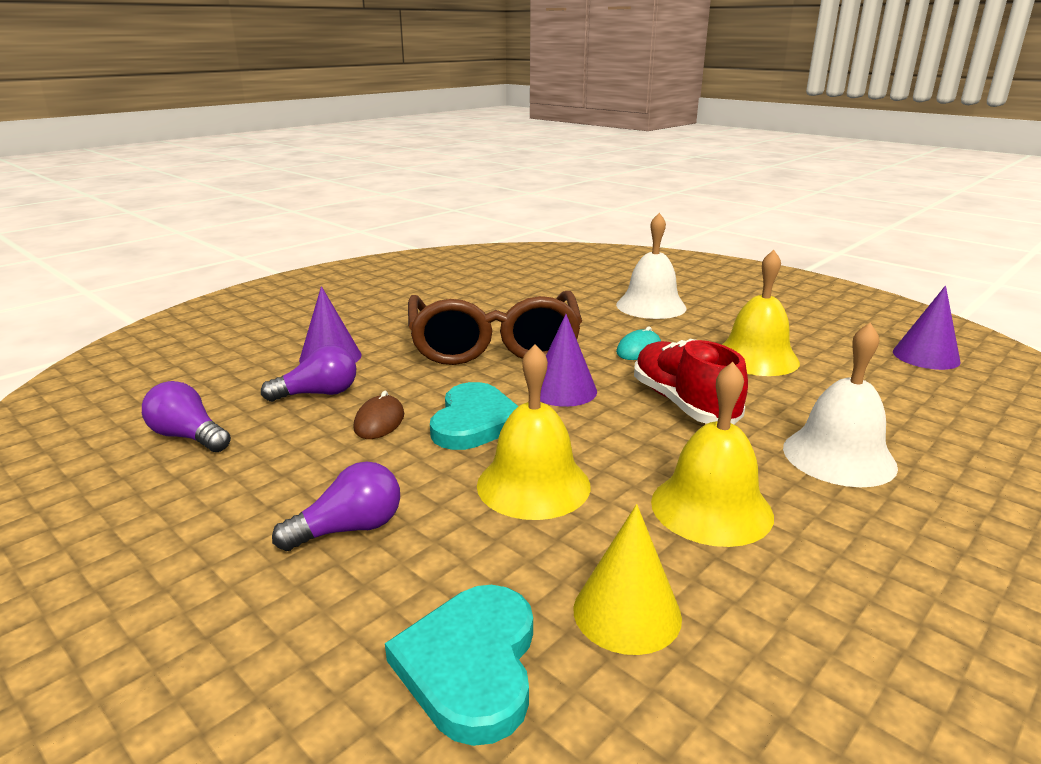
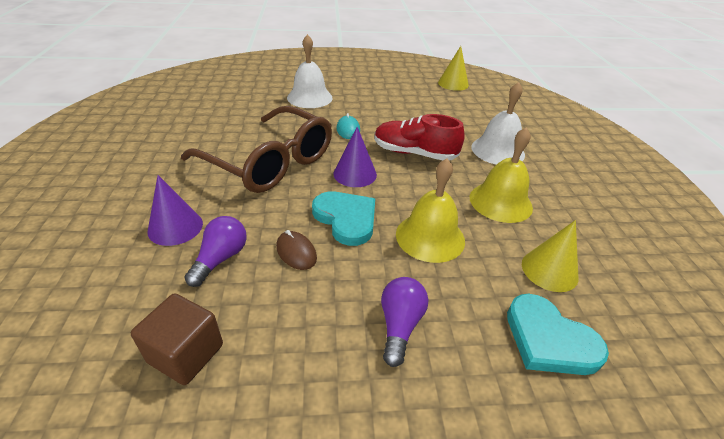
camera: 50 degrees left, 15 degrees up
purple light bulb [142,381,231,452] -> brown cube [131,293,223,385]
yellow bell [722,250,800,376] -> none
purple cone [893,286,961,370] -> yellow cone [438,46,469,91]

